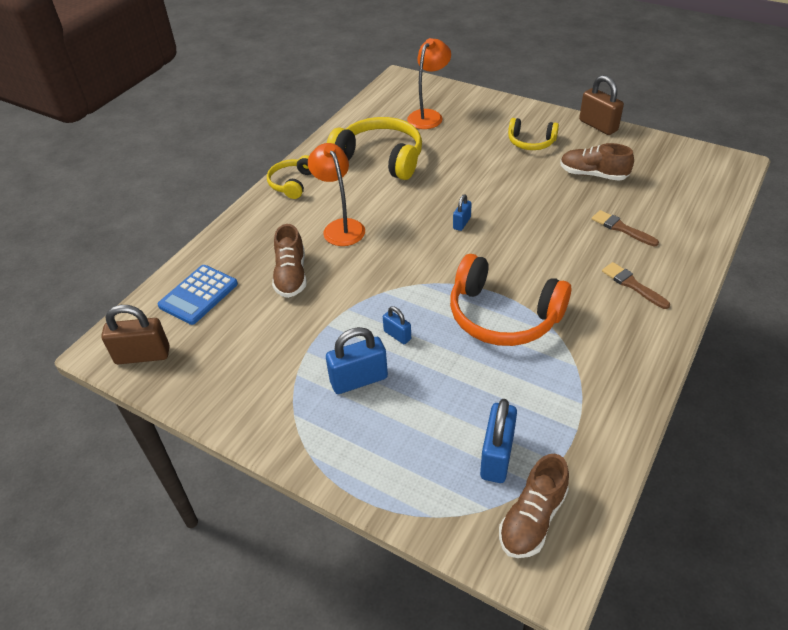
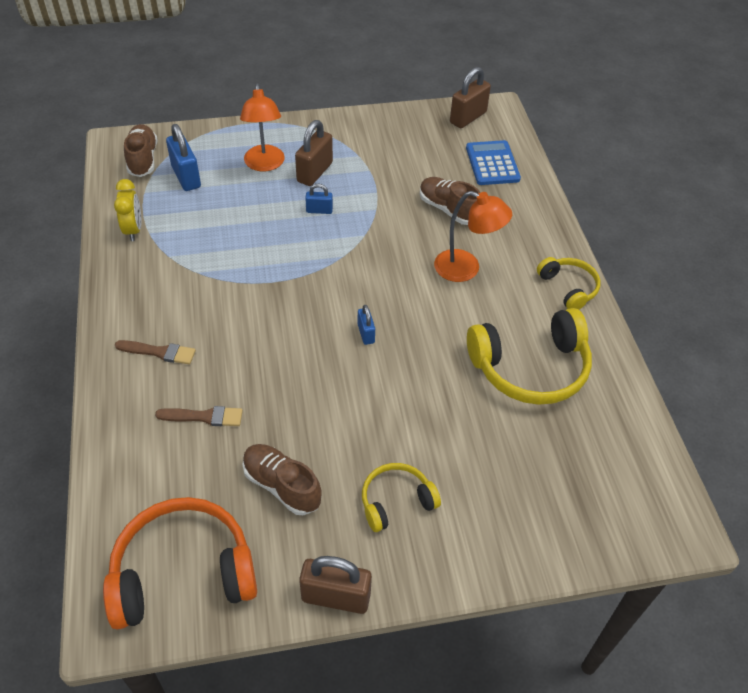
camera: 135 degrees right, 5 degrees up
blue padlock [326,327,388,394] -> brown padlock [295,120,333,186]
orange lamp [407,38,451,129] -> orange lamp moved to [240,83,285,171]
orange headphones [450,254,571,346] -> orange headphones moved to [103,497,257,630]
brown shoe [560,143,634,181] -> brown shoe turned 120 degrees counterclockwise [242,444,322,515]
none -> yellow clock [114,179,141,241]

